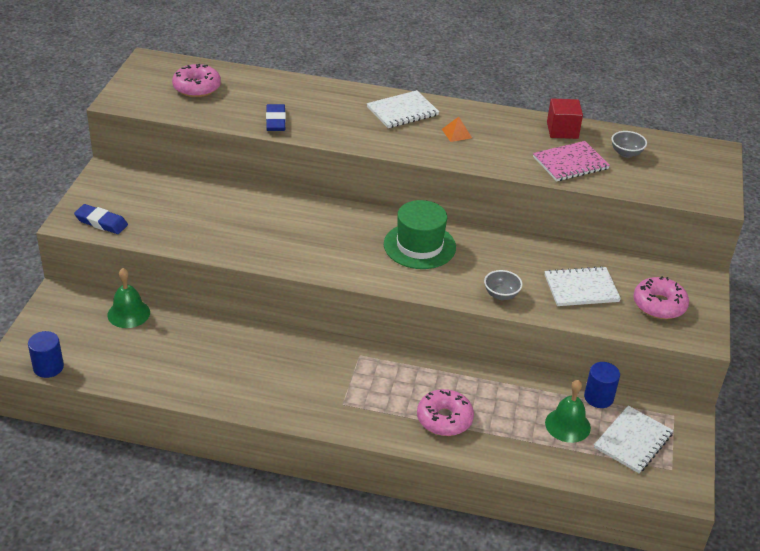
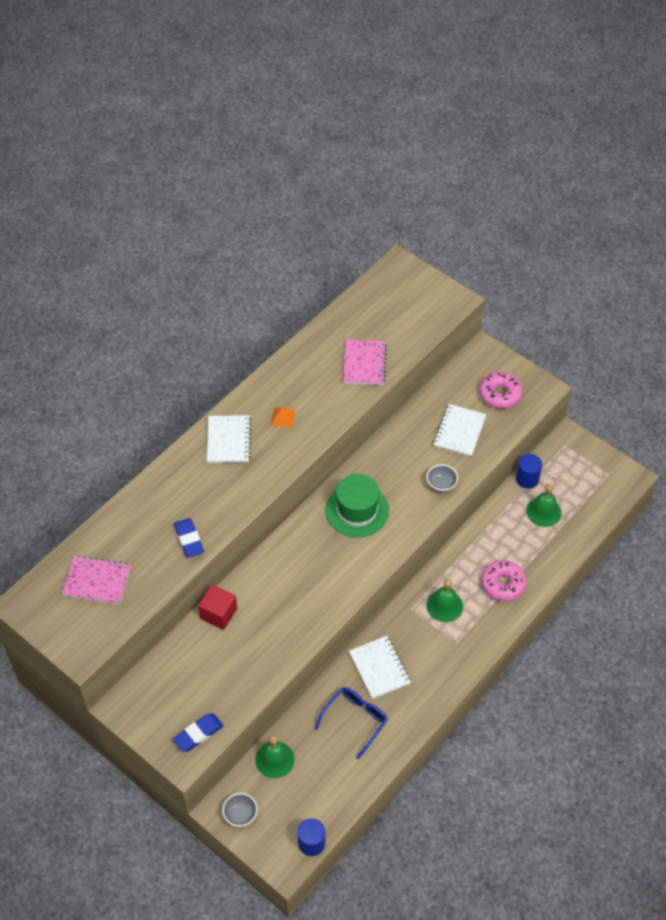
camera: 60 degrees left, 15 degrees up
pink donut [172,64,221,97] -> pink notebook [62,555,131,605]
blue eraser [266,104,286,131] -> blue eraser turned 45 degrees clockwise [174,518,204,558]
red cube [547,99,583,139] -> red cube moved to [198,585,237,630]
white notebook [594,406,673,473] -> white notebook moved to [349,636,411,699]
grey bowl [612,131,647,158] -> grey bowl moved to [222,793,258,827]
none -> blue glasses [315,687,388,759]
none -> green bell [427,579,463,622]

